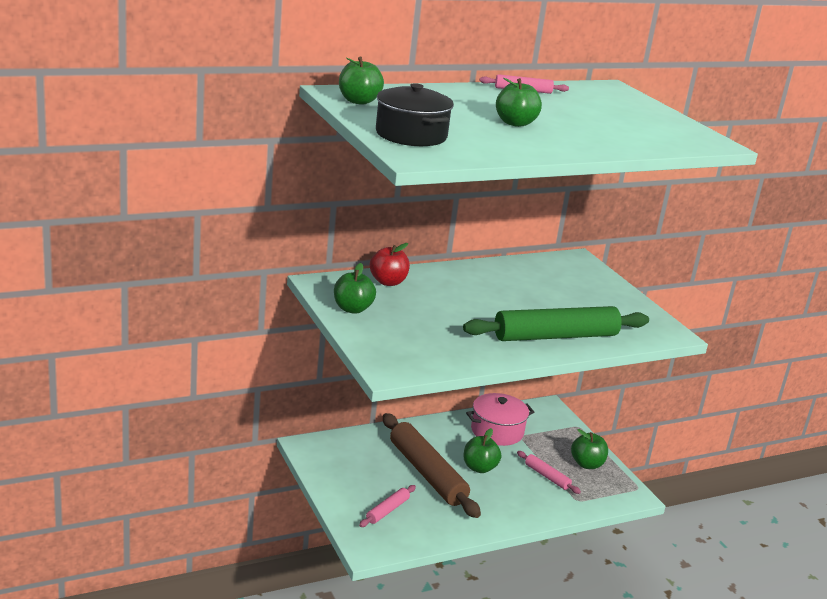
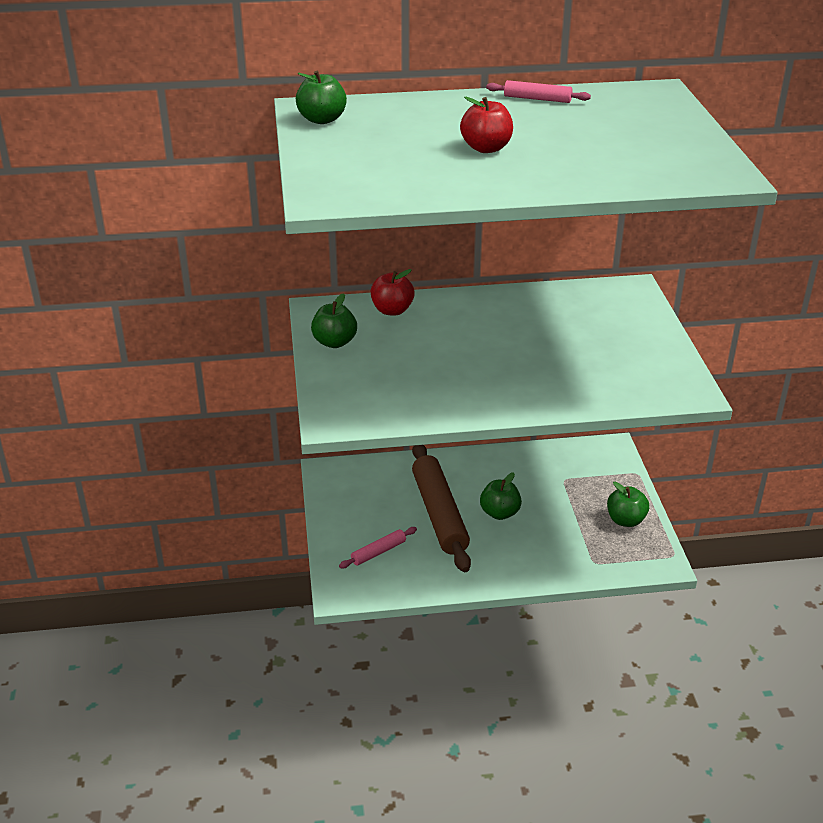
camera: 20 degrees right, 10 degrees up
black pot [376,83,454,146] -> none
green rolling pin [463,306,649,341] -> none
pink pot [466,393,534,446] -> none
green apple [496,78,542,127] -> red apple [460,97,513,153]
pink rolling pin [517,451,581,494] -> none

